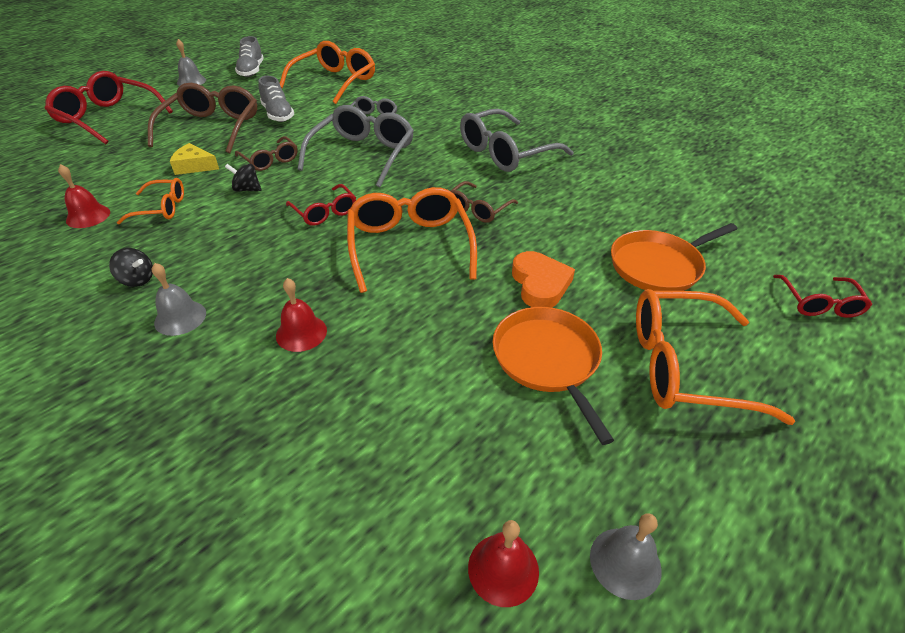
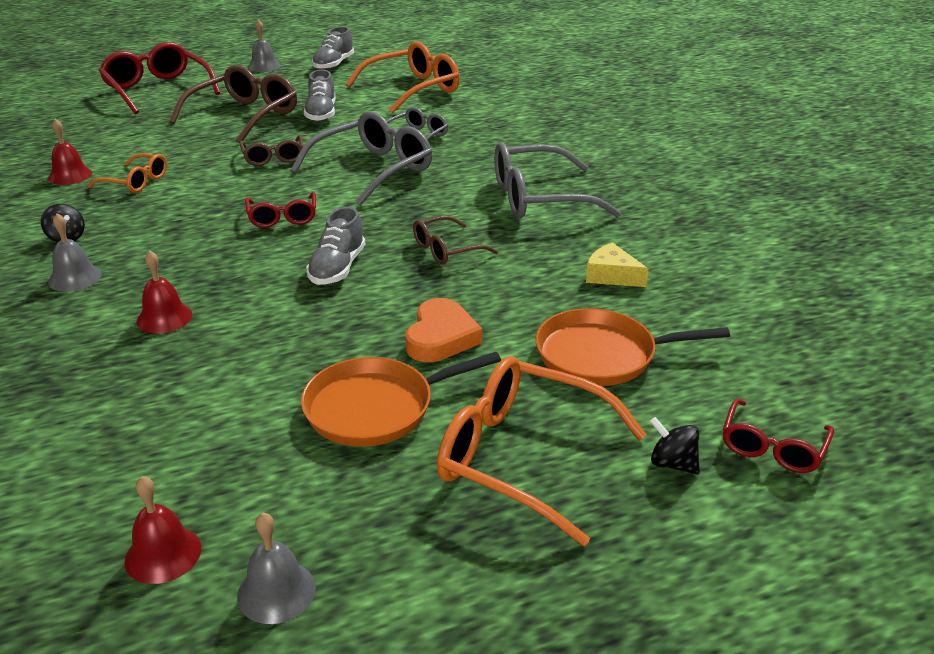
camera: 25 degrees right, 10 degrees down
yellow cheese [170,143,219,175] -> yellow cheese moved to [586,242,649,287]
black spinning top [225,164,262,192] -> black spinning top moved to [650,417,700,475]
orange glasses [347,187,477,293] -> grey shoe [306,207,365,285]
orange pan [493,307,614,445] -> orange pan turned 120 degrees counterclockwise [301,352,501,447]

